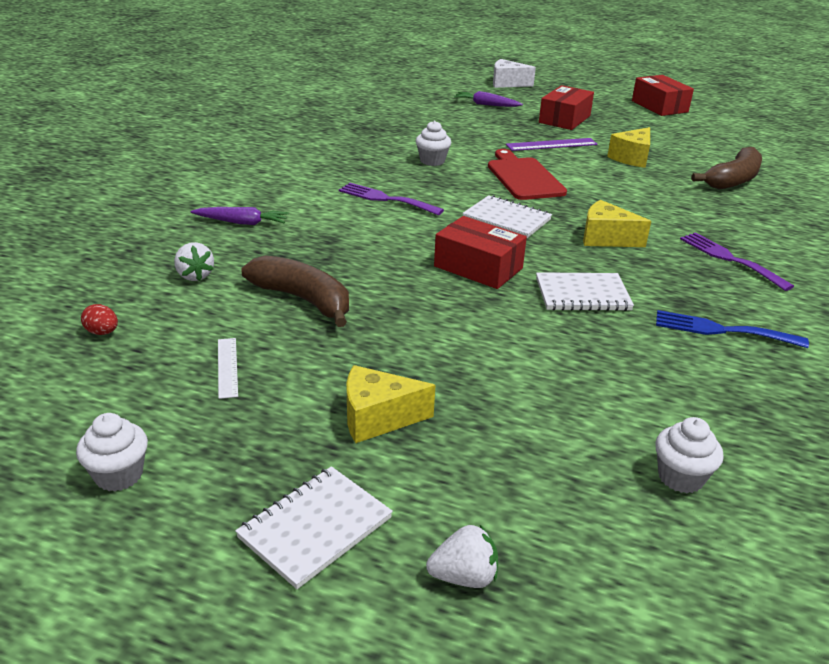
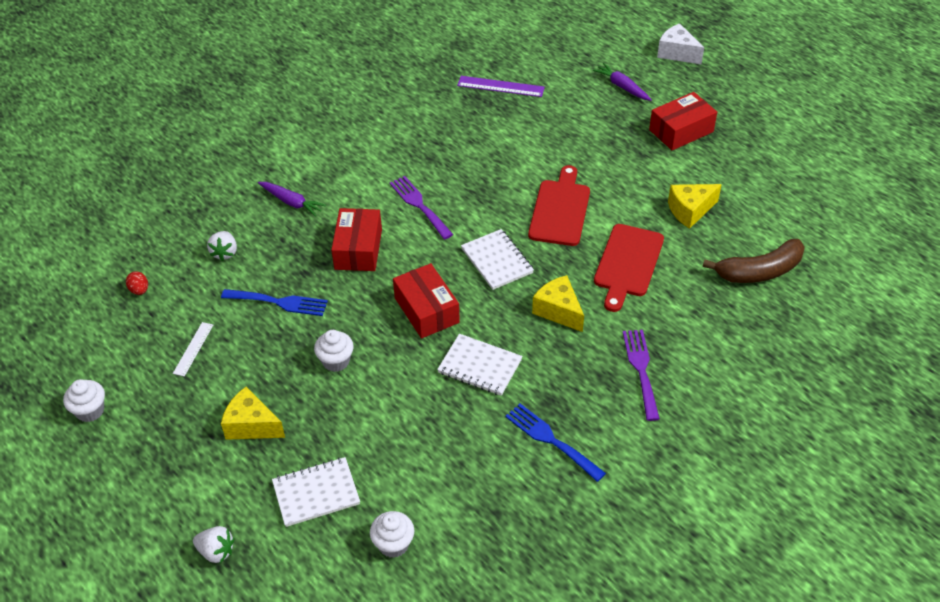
camera: 30 degrees right, 15 degrees up
white notebook [235,466,393,589] -> white notebook moved to [272,457,360,527]
brown banana [242,256,349,327] -> blue fork [221,289,328,316]
white cupcake [416,121,451,166] -> white cupcake moved to [314,330,354,372]
purple ruler [506,138,598,151] -> purple ruler moved to [457,76,545,97]
red box [632,75,694,116] -> red box moved to [331,208,382,271]
none -> red cutting board [594,224,664,312]

